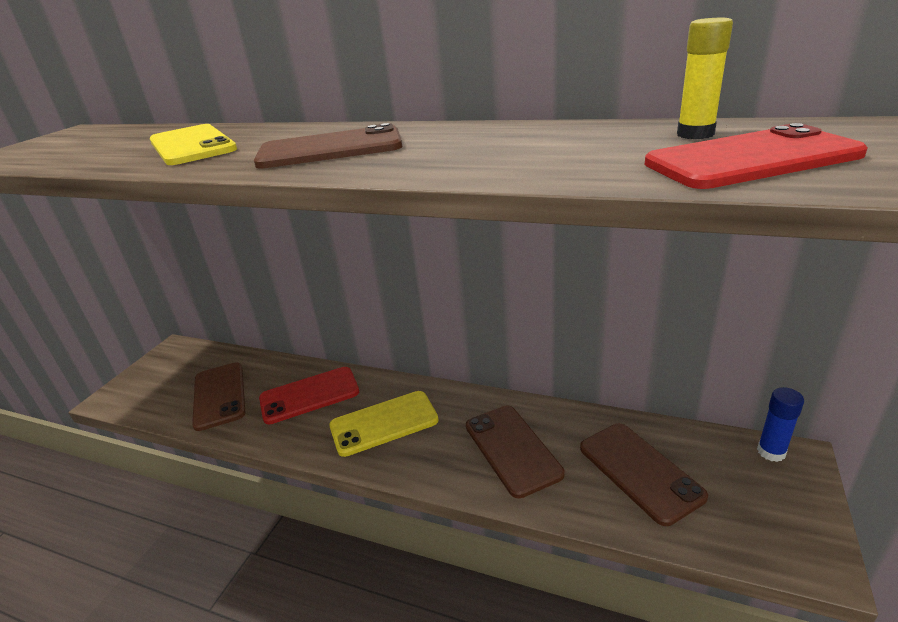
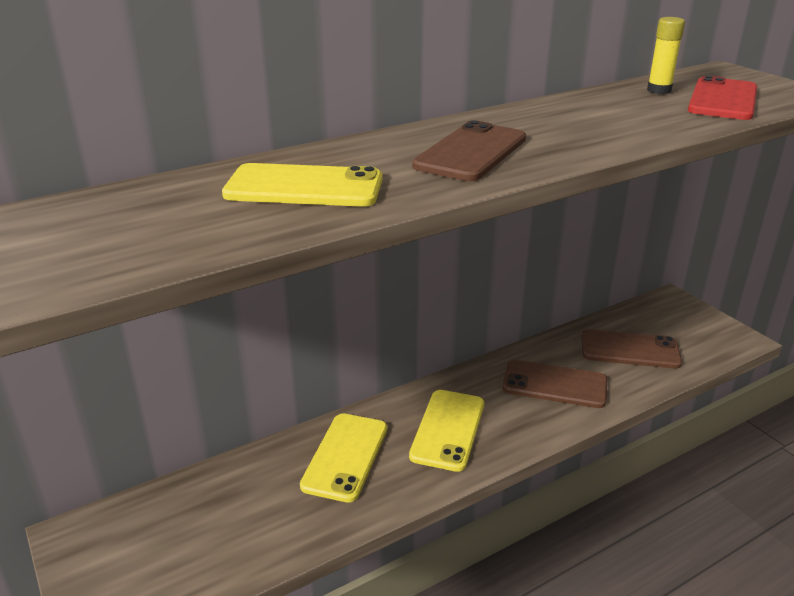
camera: 55 degrees left, 0 degrees up
brown phone [192,362,246,431] -> none
red phone [259,367,359,424] -> yellow phone [300,413,387,503]
blue glue stick [757,387,804,462] -> none

